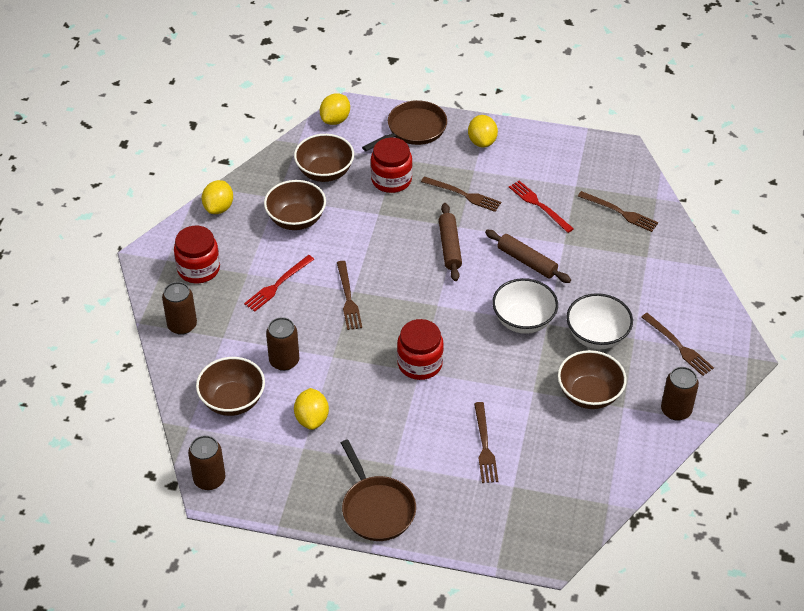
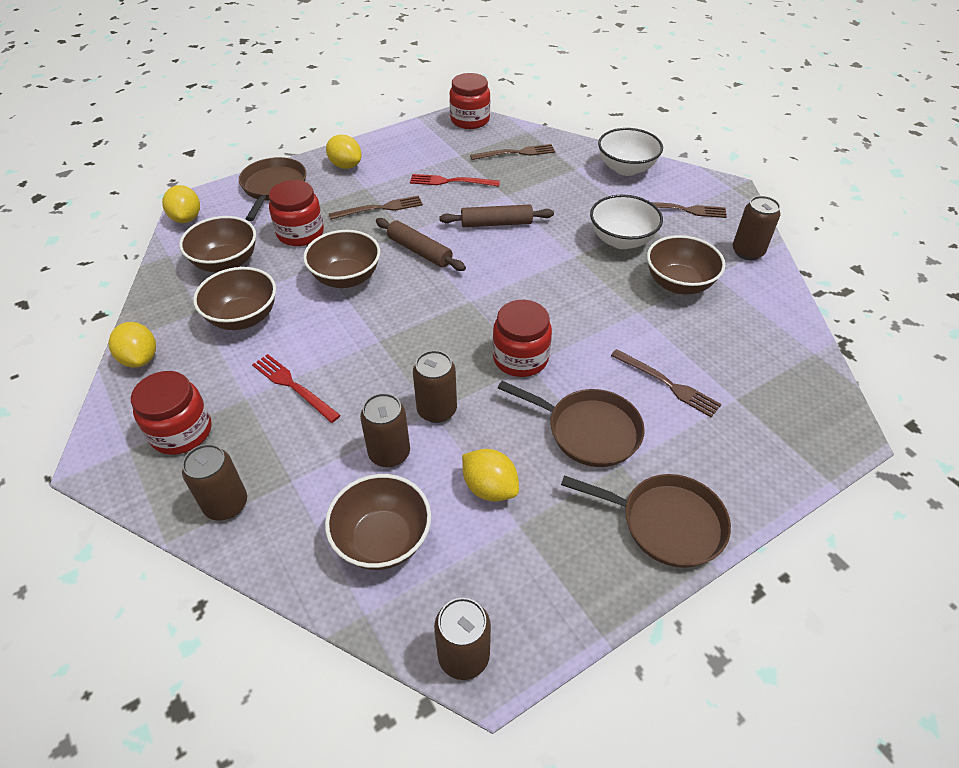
camera: 45 degrees left, 0 degrees up
red fork [244,255,314,312] -> red fork turned 135 degrees clockwise [252,354,341,423]
brown fork [337,261,362,330] -> none
white bowl [492,278,558,334] -> white bowl moved to [598,128,663,176]
none -> brown bowl [303,230,380,288]
none -> brown can [413,350,457,423]
none -> red jar [450,73,490,129]
none -> brown pan [498,381,645,467]

